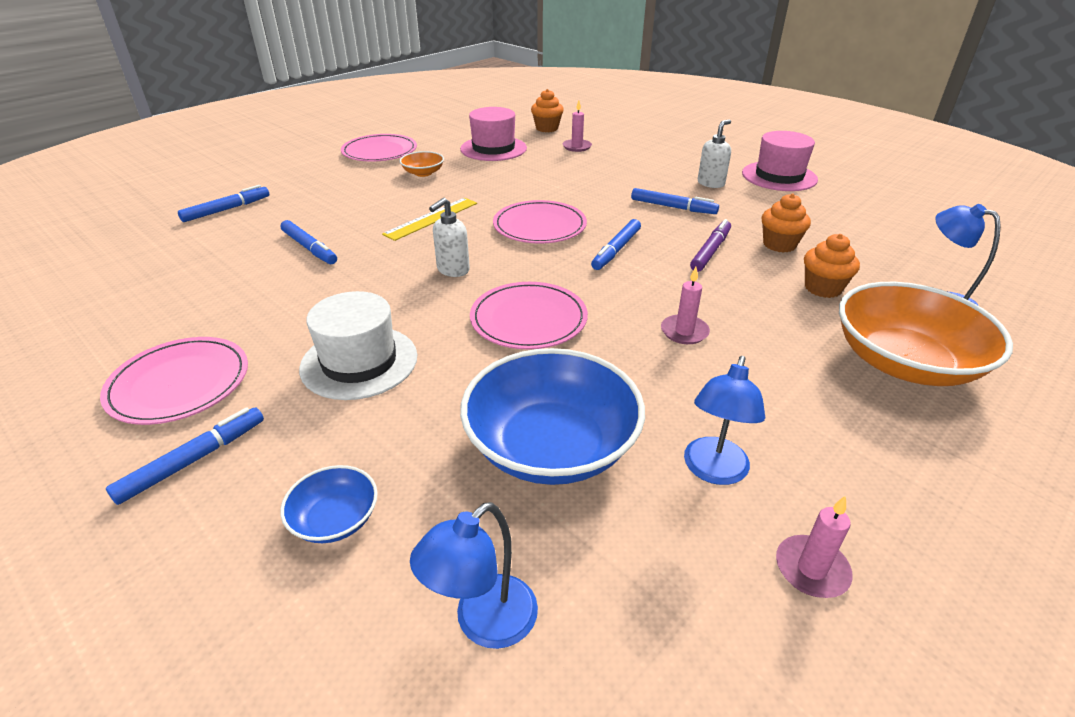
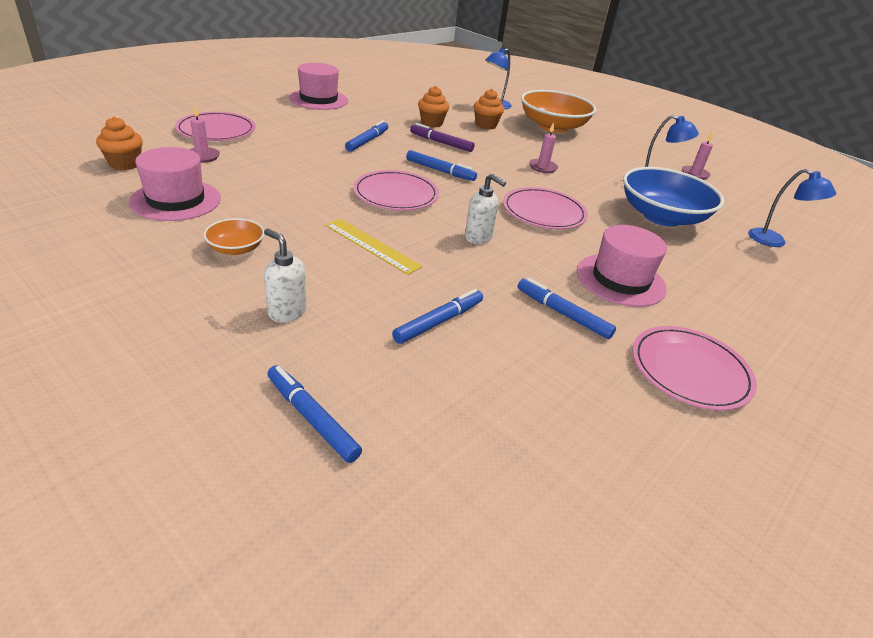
camera: 95 degrees left, 0 degrees up
blue marker [106,407,264,505] -> blue marker moved to [518,278,616,339]
blue bowl [280,465,378,543] -> none
white hat [299,291,417,400] -> pink hat [576,225,667,307]
pink plate [341,134,417,161] -> pink plate moved to [175,112,255,141]
white soap dispenser [698,119,731,188] -> white soap dispenser moved to [264,229,307,322]

